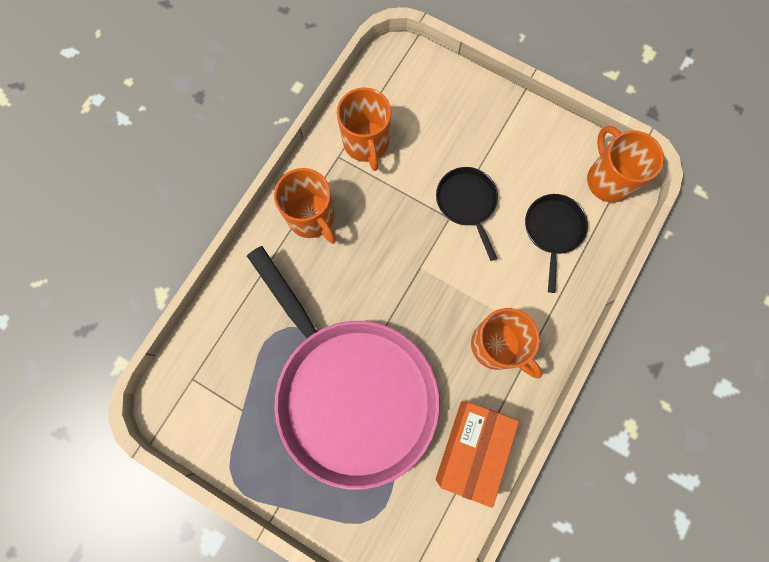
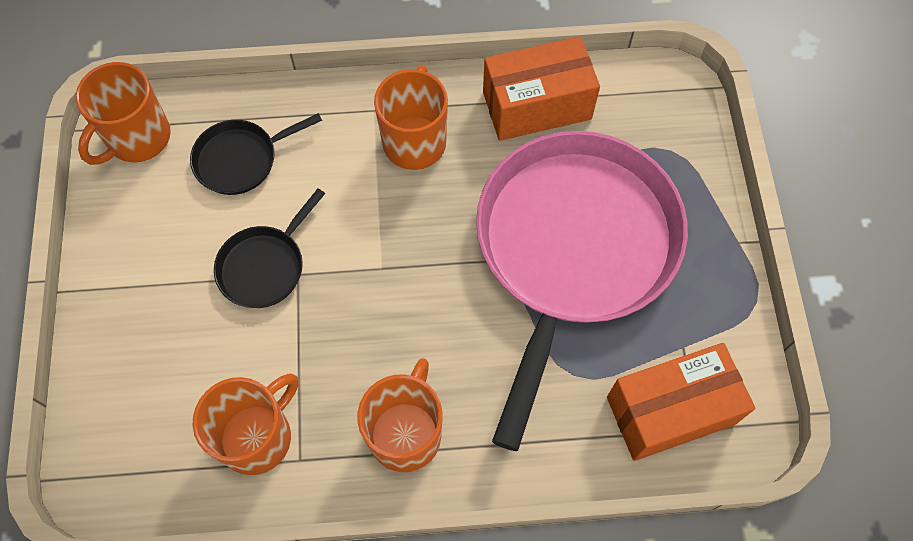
camera: 125 degrees left, 10 degrees down
none -> orange box [607,343,755,461]

